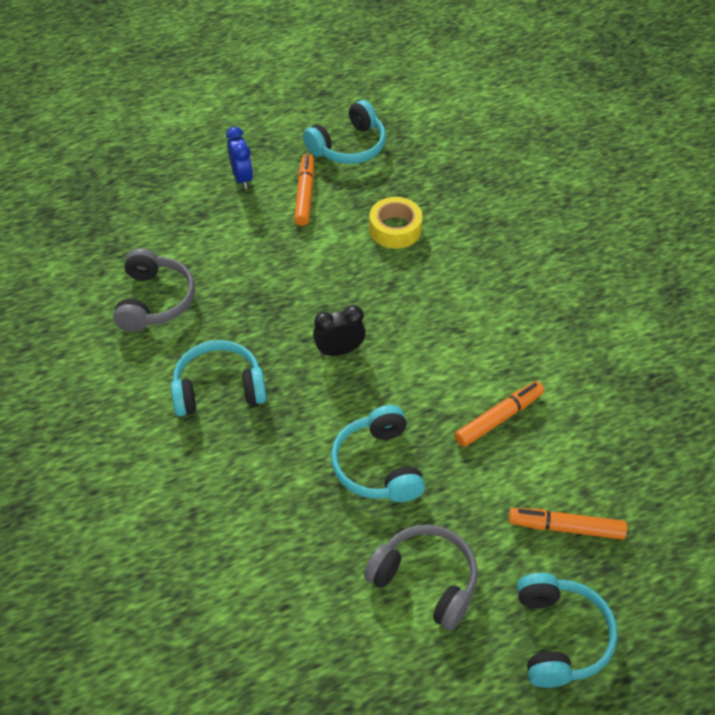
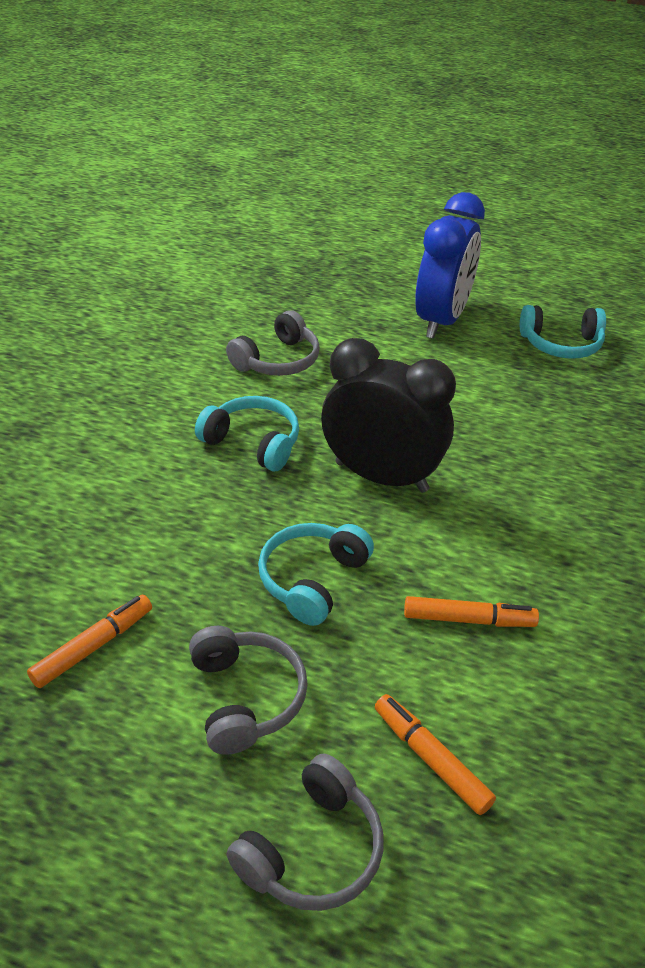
camera: 40 degrees right, 10 degrees down
blue clock [226,127,253,189] -> blue clock [415,192,485,339], size x2.22
orange marker [294,154,314,226] -> orange marker moved to [27,595,152,688]
black clock [313,305,366,356] -> black clock [321,338,456,493], size x2.22
yellow tape [369,197,423,249] -> none
turquoise headphones [517,573,618,688] -> grey headphones [226,754,383,911]

